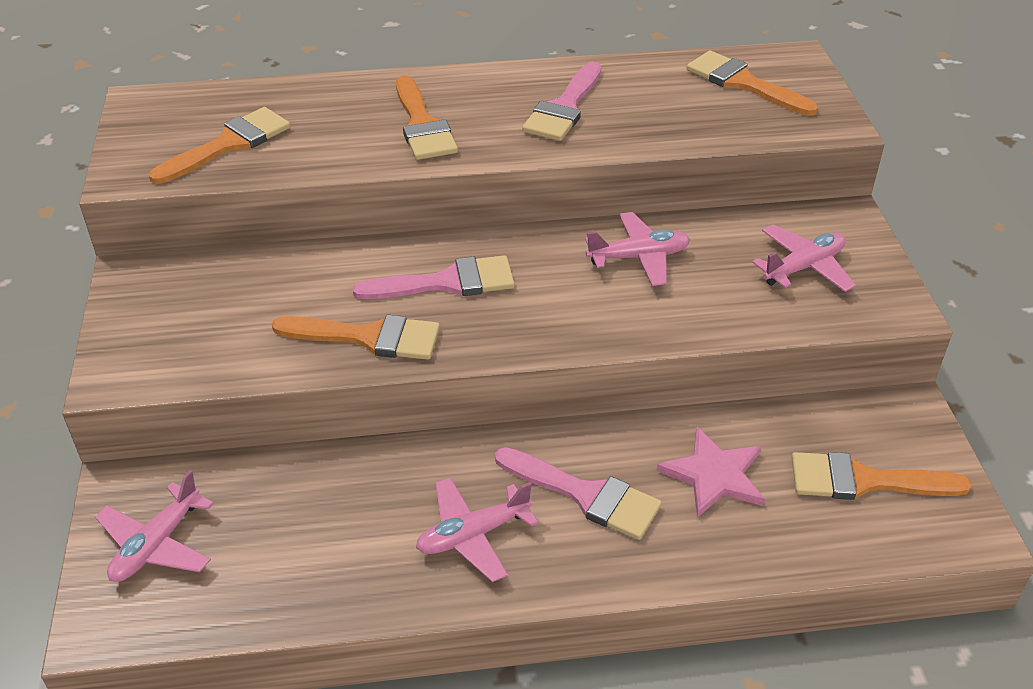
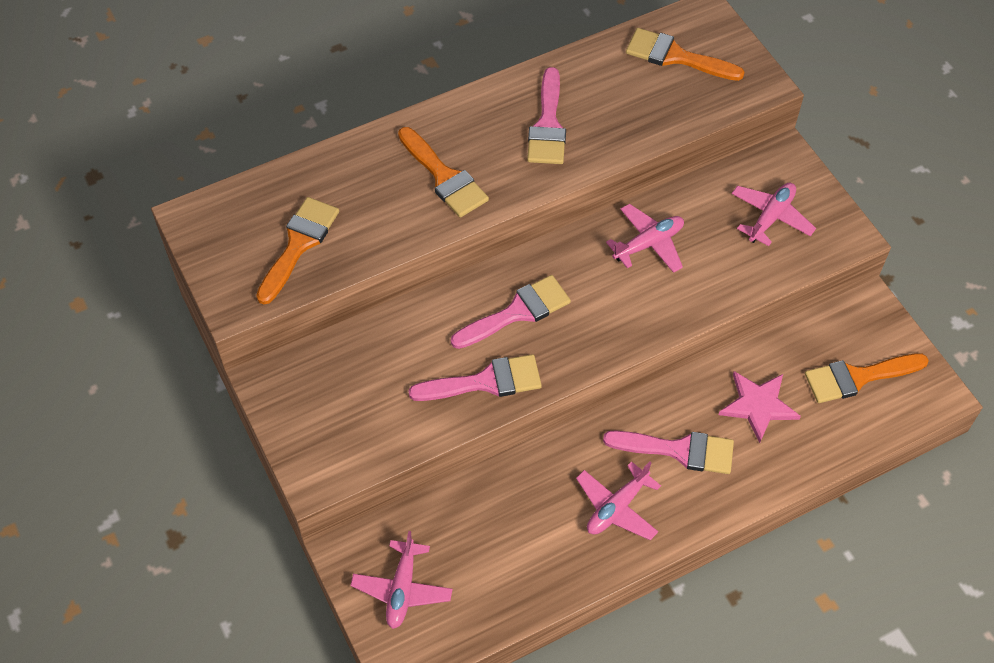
camera: 20 degrees left, 15 degrees up
orange brush [272,315,440,360] -> pink brush [408,354,542,401]

